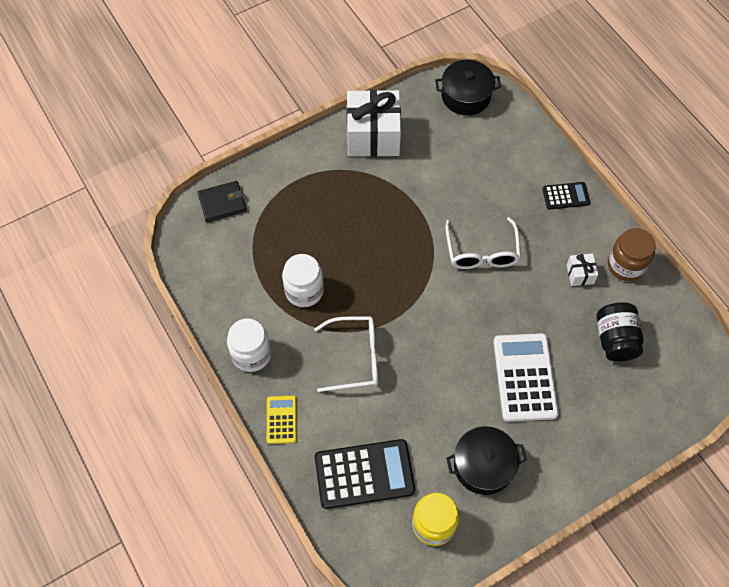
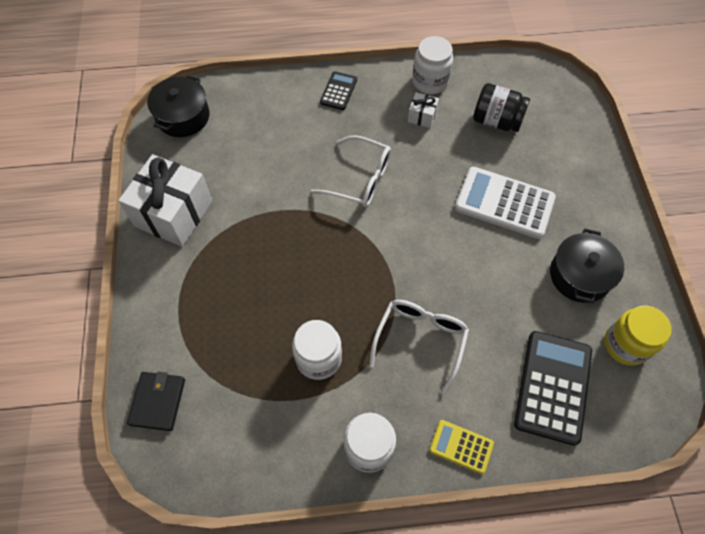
camera: 65 degrees left, 0 degrees up
brown jar [608,228,656,281] -> white jar [412,36,453,94]

